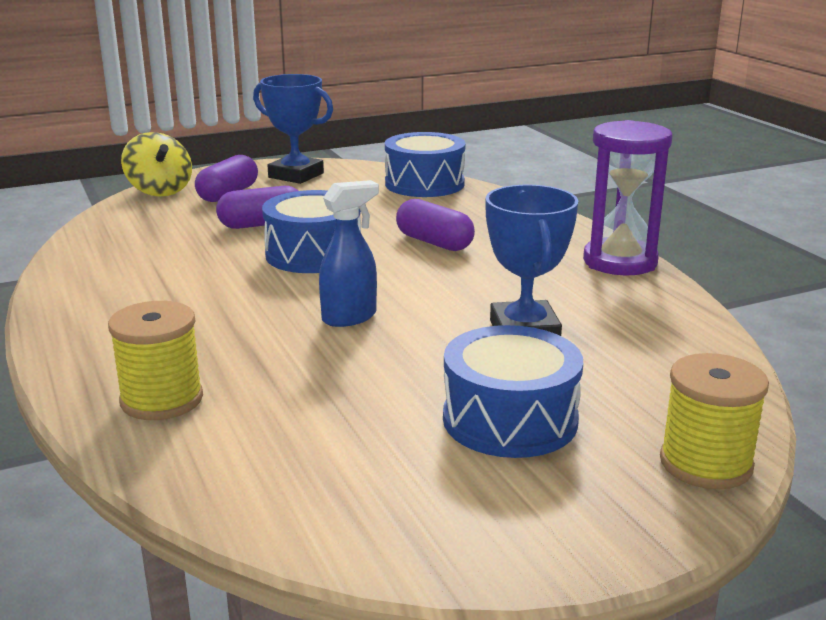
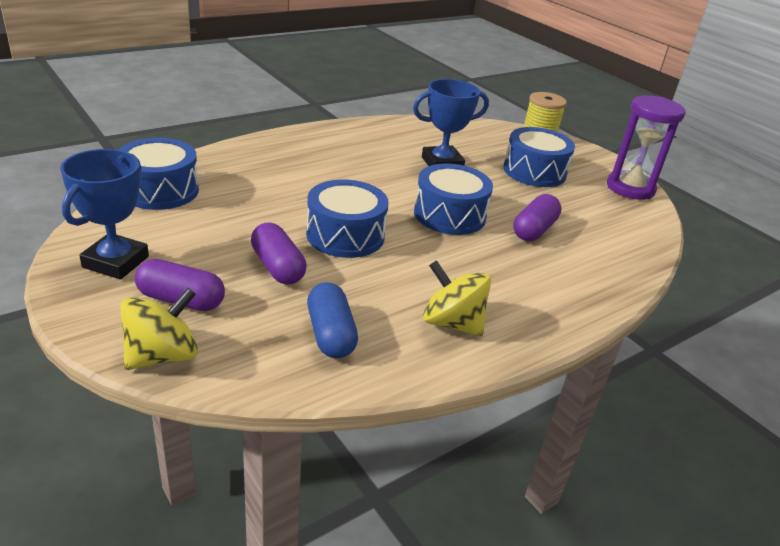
camera: 105 degrees left, 10 degrees up
yellow spool [108,301,203,420] -> none
blue spray bottle [319,180,379,327] -> blue drum [414,163,493,235]
purple capsule [396,199,475,251] -> purple capsule moved to [513,194,562,241]
purple hourglass [583,120,672,275] -> purple hourglass moved to [607,95,686,200]
none -> blue capsule [307,282,358,358]
none -> yellow spinning top [423,260,491,336]

